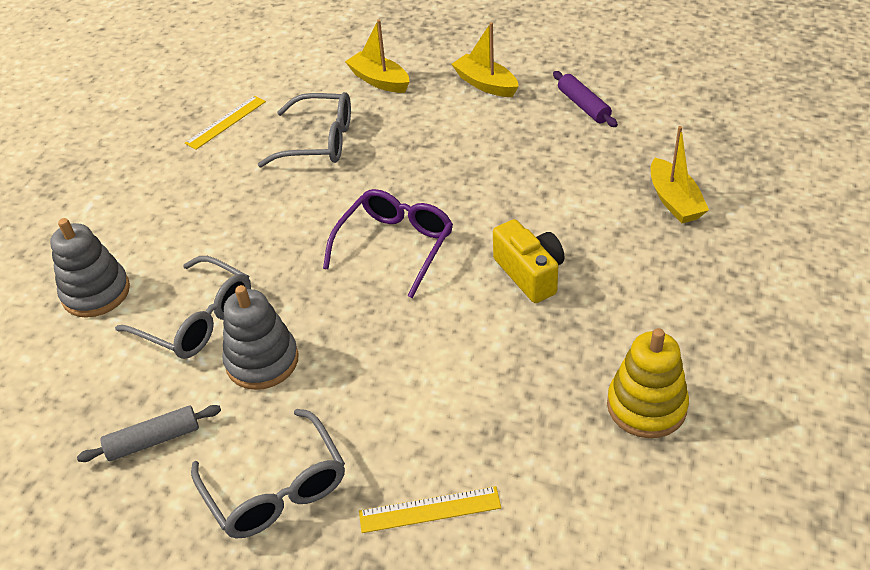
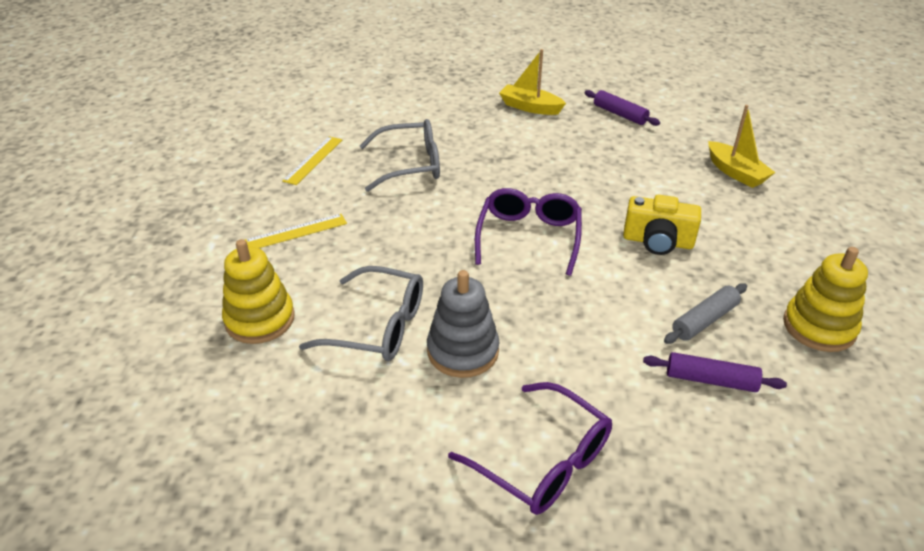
camera: 20 degrees left, 5 degrees down
grey stacking toy [50,218,130,318] -> yellow stacking toy [222,239,295,344]
grey rolling pin [77,405,221,462] -> grey rolling pin moved to [664,283,747,344]
grey glasses [191,409,345,538] -> purple glasses [448,382,612,515]
yellow boat [345,20,410,93] -> none
yellow ruler [359,486,501,533] -> yellow ruler moved to [245,214,347,248]
yellow camera [493,219,564,303] -> yellow camera turned 150 degrees clockwise [623,195,701,255]
none -> purple rolling pin [643,352,787,392]

